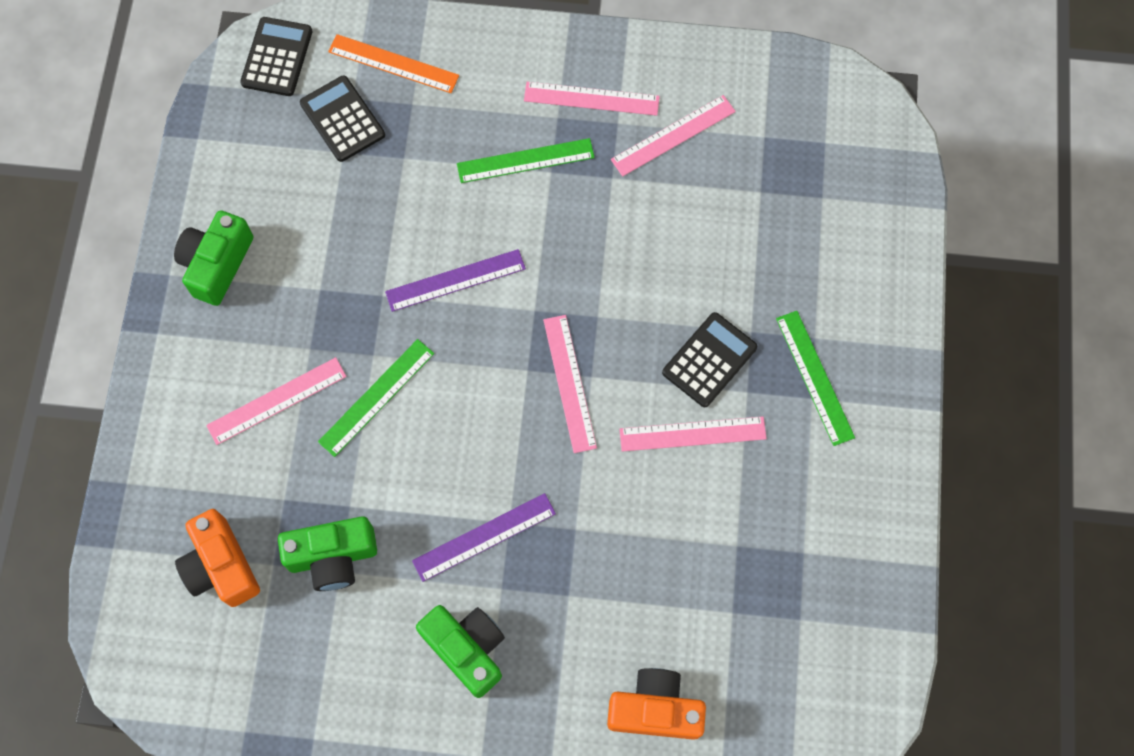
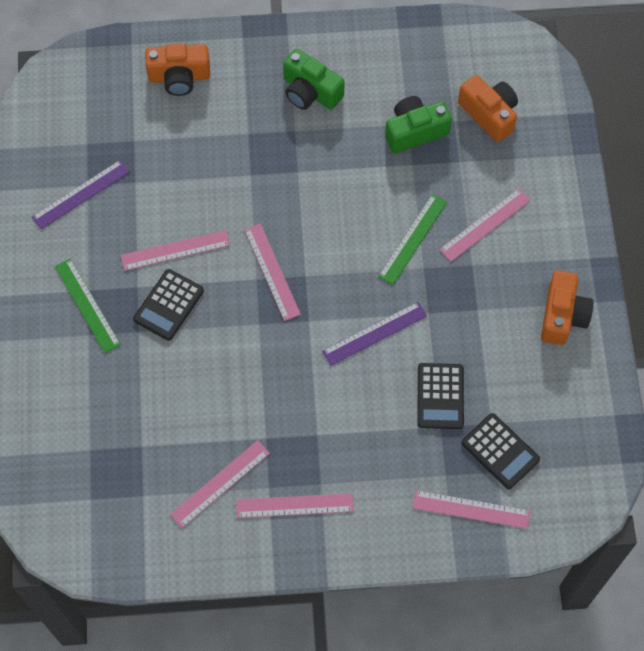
camera: 170 degrees right, 5 degrees down
green camera [174,210,253,306] -> orange camera [541,270,593,345]
black calculator [240,17,312,96] -> black calculator moved to [417,363,464,429]
orange ruler [328,34,459,93] -> pink ruler [412,490,530,529]
purple ruler [412,493,556,582] -> purple ruler moved to [32,160,130,230]
green ruler [457,138,595,183] -> none

